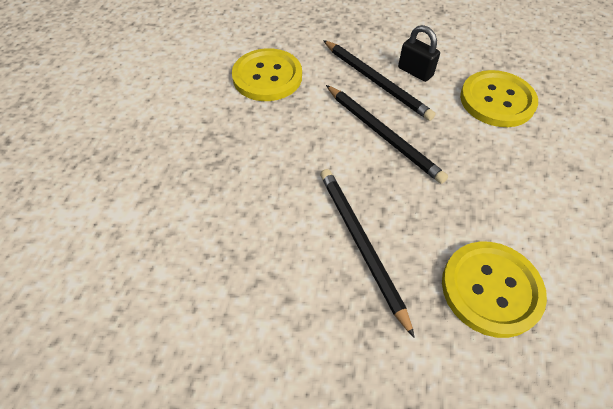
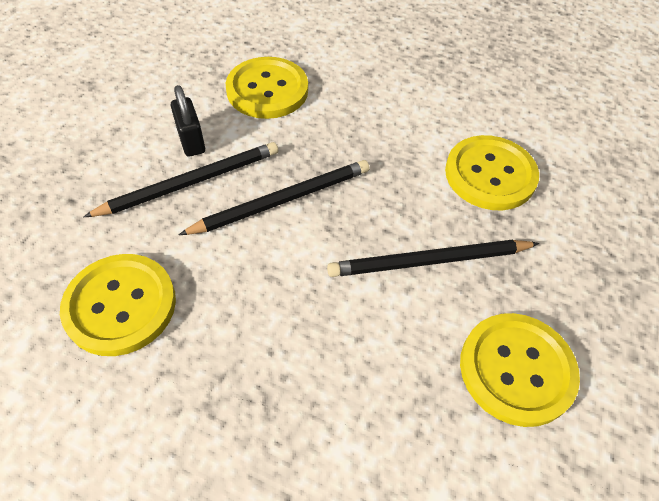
camera: 80 degrees left, 0 degrees up
black padlock [398,25,440,82] -> black padlock turned 75 degrees counterclockwise [170,85,205,157]
none -> yellow button [460,313,580,427]

